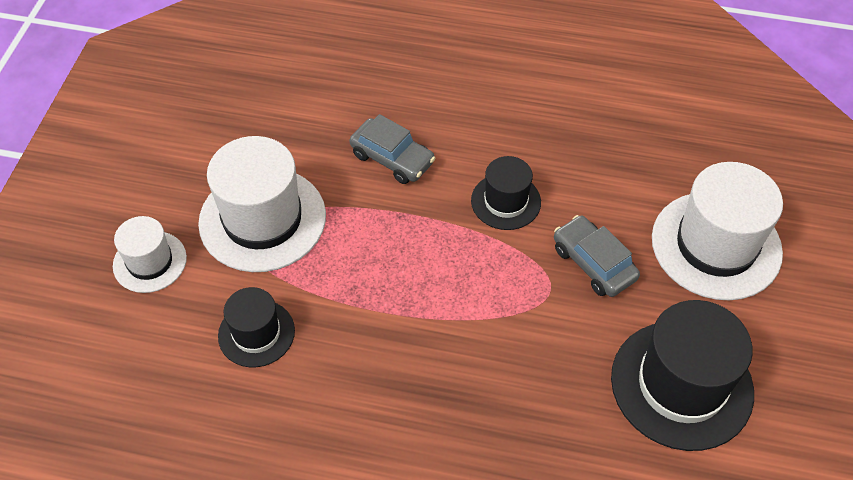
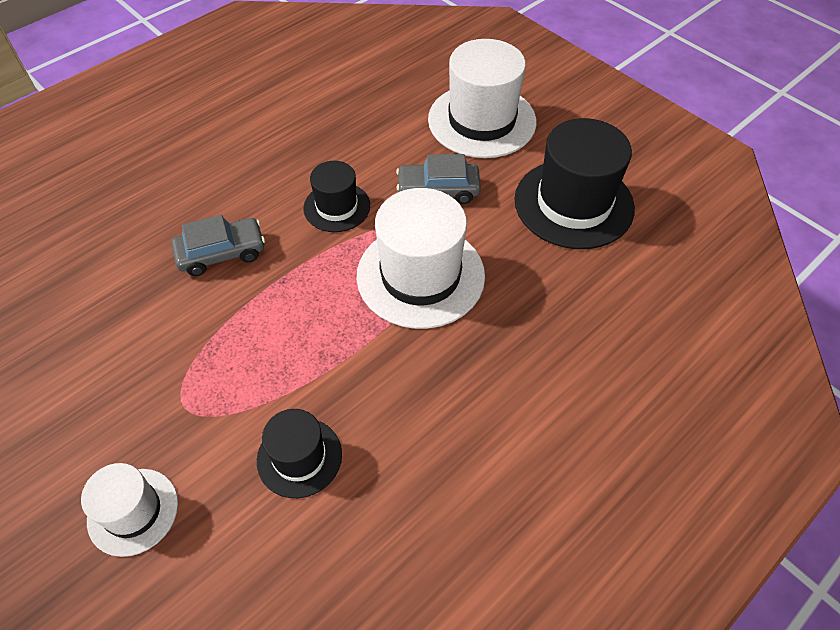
camera: 55 degrees left, 0 degrees up
white hat [198,136,326,272] -> white hat moved to [357,188,485,329]

